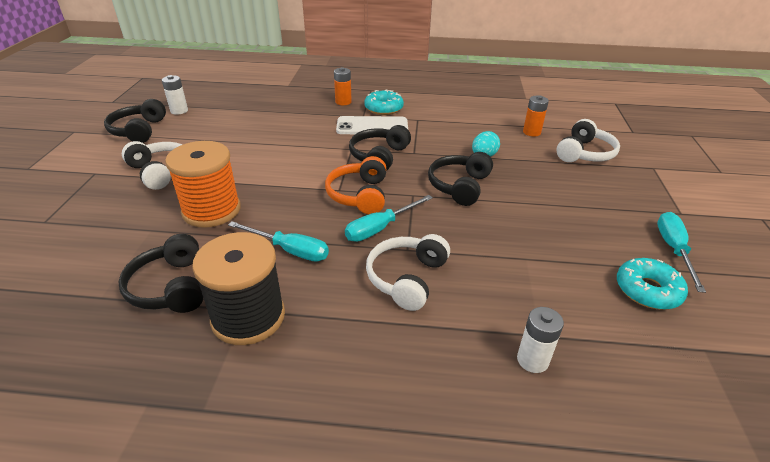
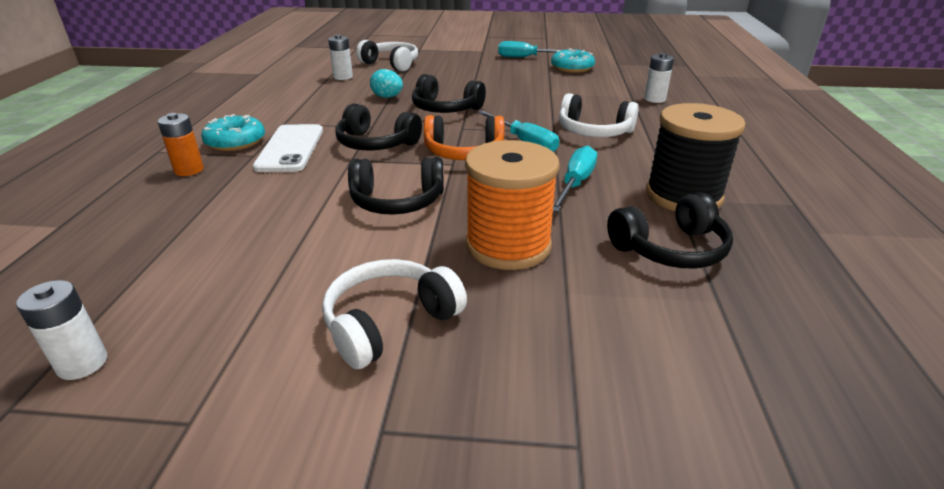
camera: 90 degrees left, 5 degrees down
black headphones [104,99,166,143] -> black headphones moved to [348,157,444,215]
orange battery [523,95,549,136] -> white battery [328,35,353,80]

